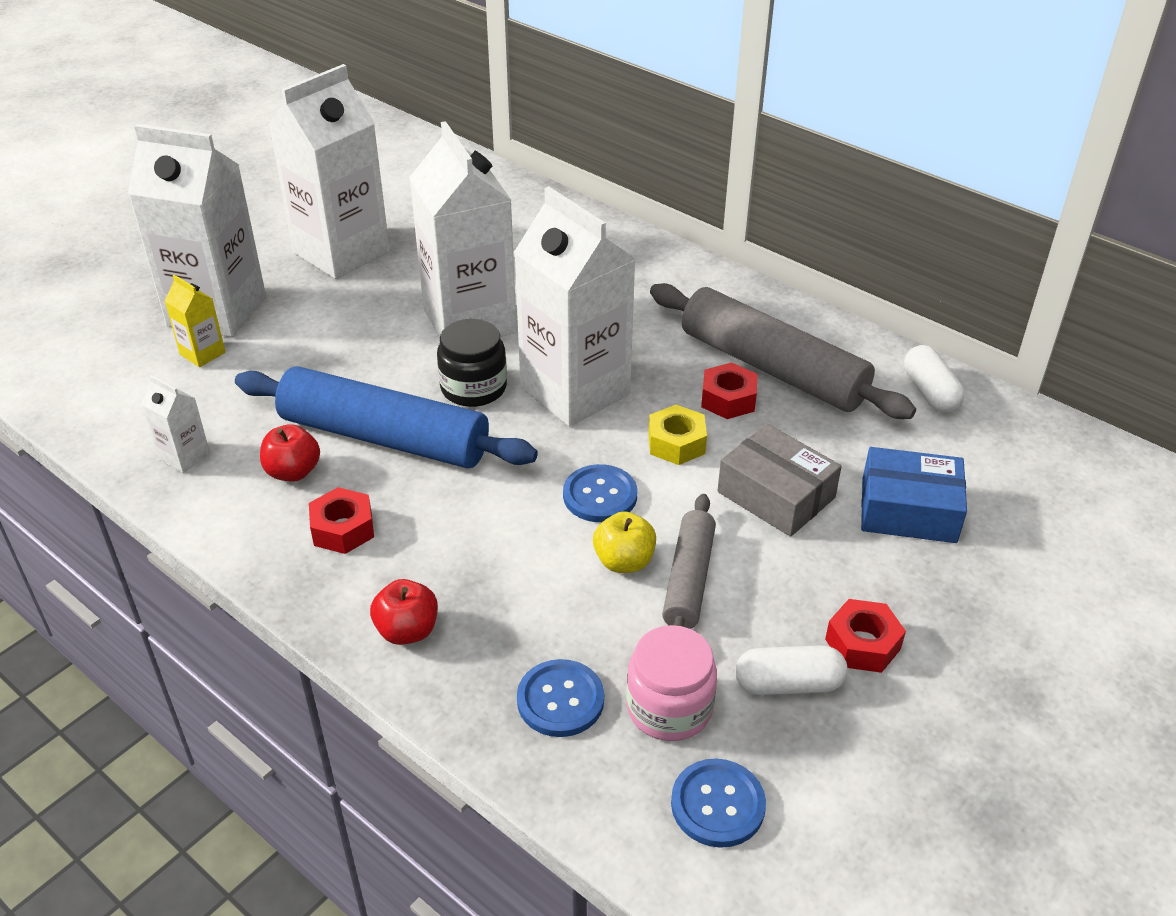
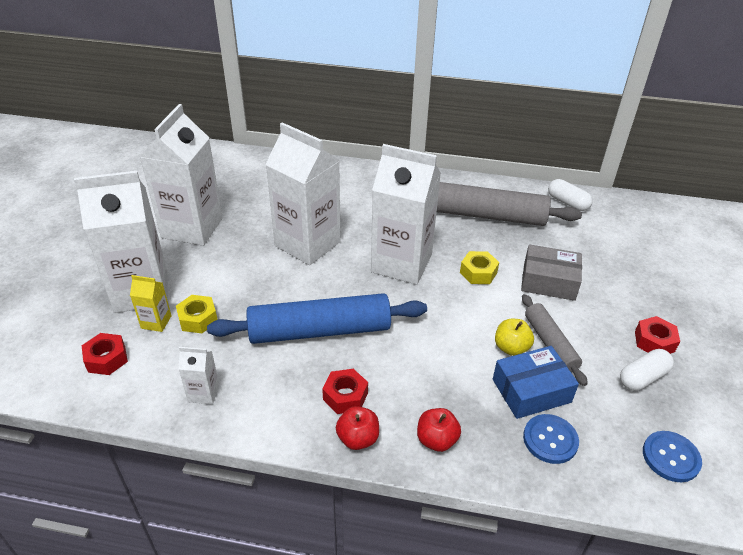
camera: 30 degrees left, 0 degrees up
red apple [260,424,320,481] -> red apple moved to [336,406,379,450]
black jar [437,319,507,407] -> none
blue button [563,464,637,522] -> none
pink jar [626,625,717,741] -> none
red nut [701,362,758,419] -> red nut moved to [82,333,128,375]
blue box [861,447,967,543] -> blue box moved to [493,346,579,419]
none -> yellow nut [176,295,218,333]

